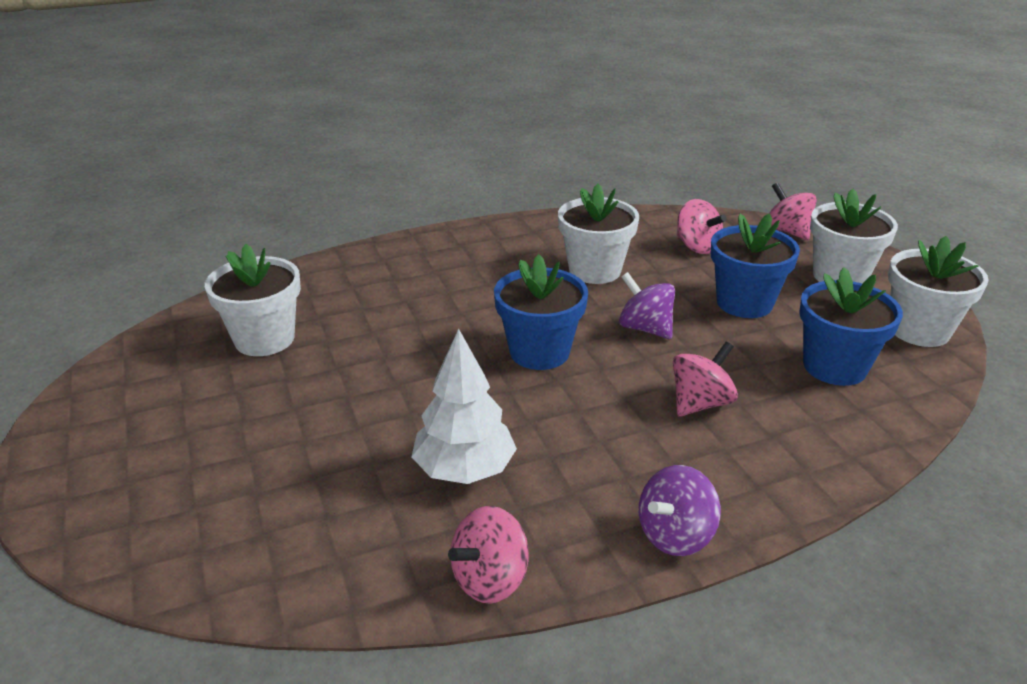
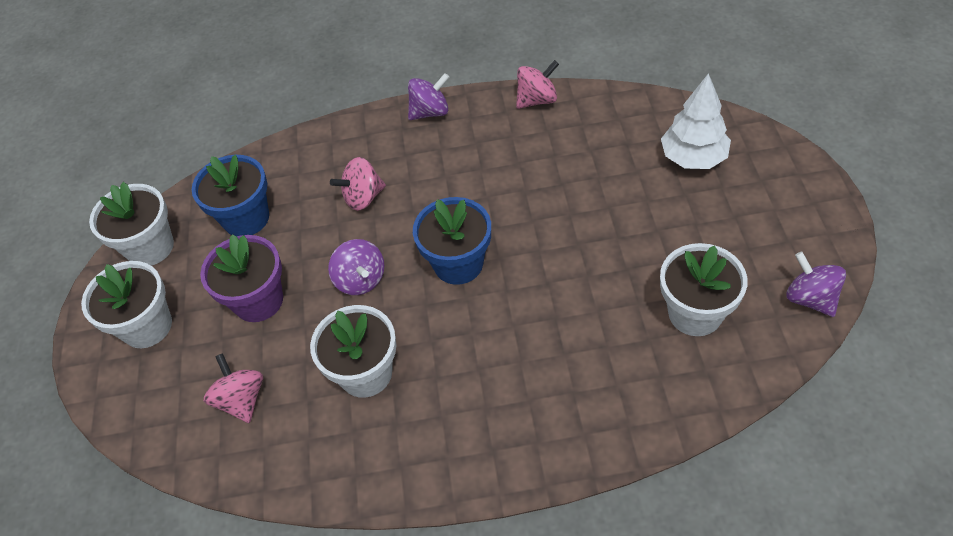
camera: 160 degrees left, 20 degrees up
white tree [411,329,517,484] -> white tree moved to [661,73,731,169]
blue flower pot [711,213,800,318] -> purple flower pot [200,234,283,322]
pink spinning top [770,182,817,240] -> none
none -> purple spinning top [786,252,846,317]

